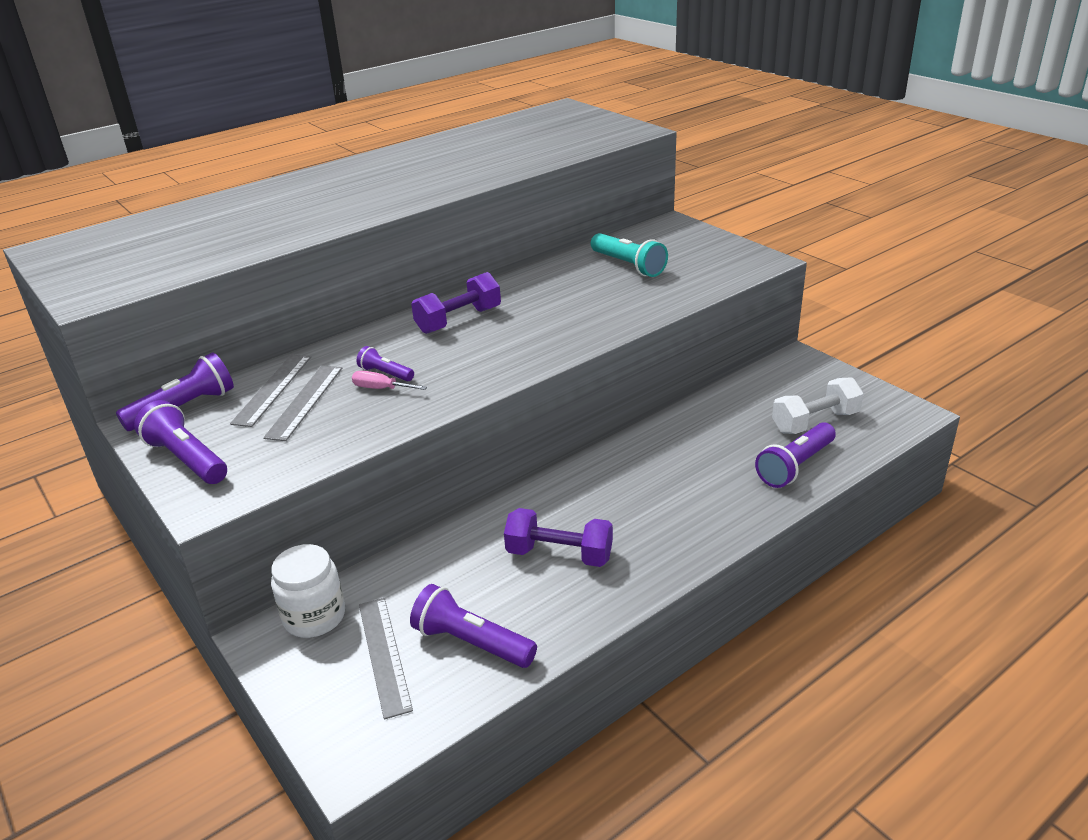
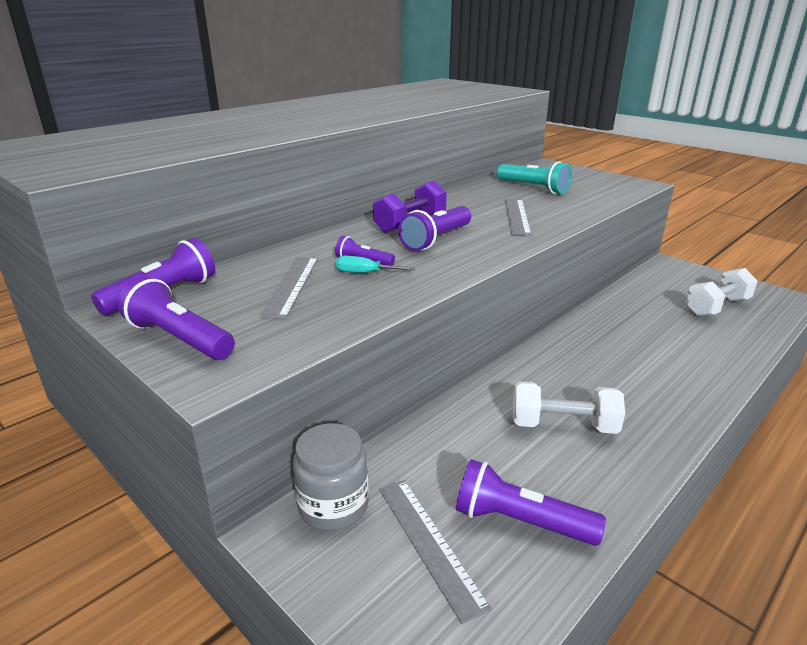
camera: 10 degrees left, 5 degrees down
grey ruler [230,354,311,427] -> grey ruler moved to [505,199,532,236]
white jar [271,544,345,638] -> grey jar [293,423,369,531]
pink screwdriver [352,371,427,390] -> turquoise screwdriver [336,256,415,273]
purple dumbbell [504,508,613,567] -> white dumbbell [513,381,625,434]
purple flashlight [755,422,836,488] -> purple flashlight moved to [398,206,471,251]

